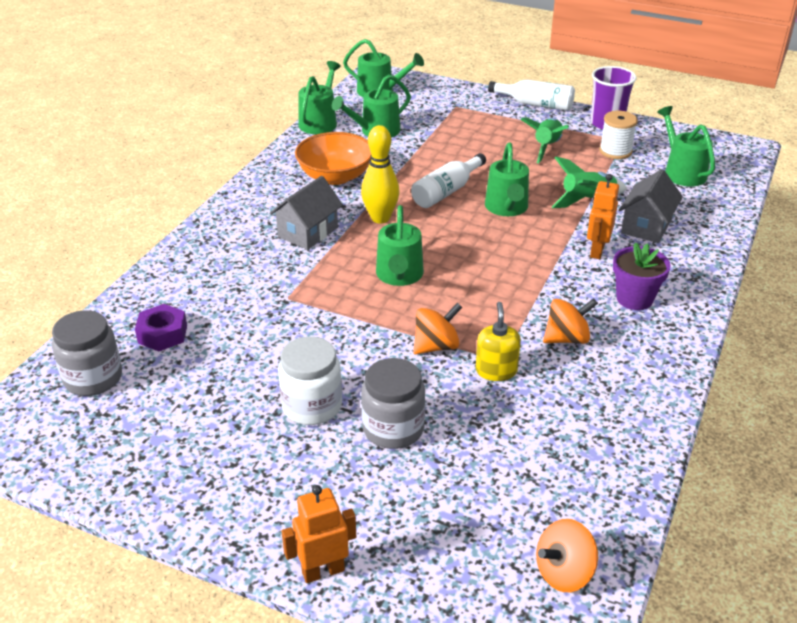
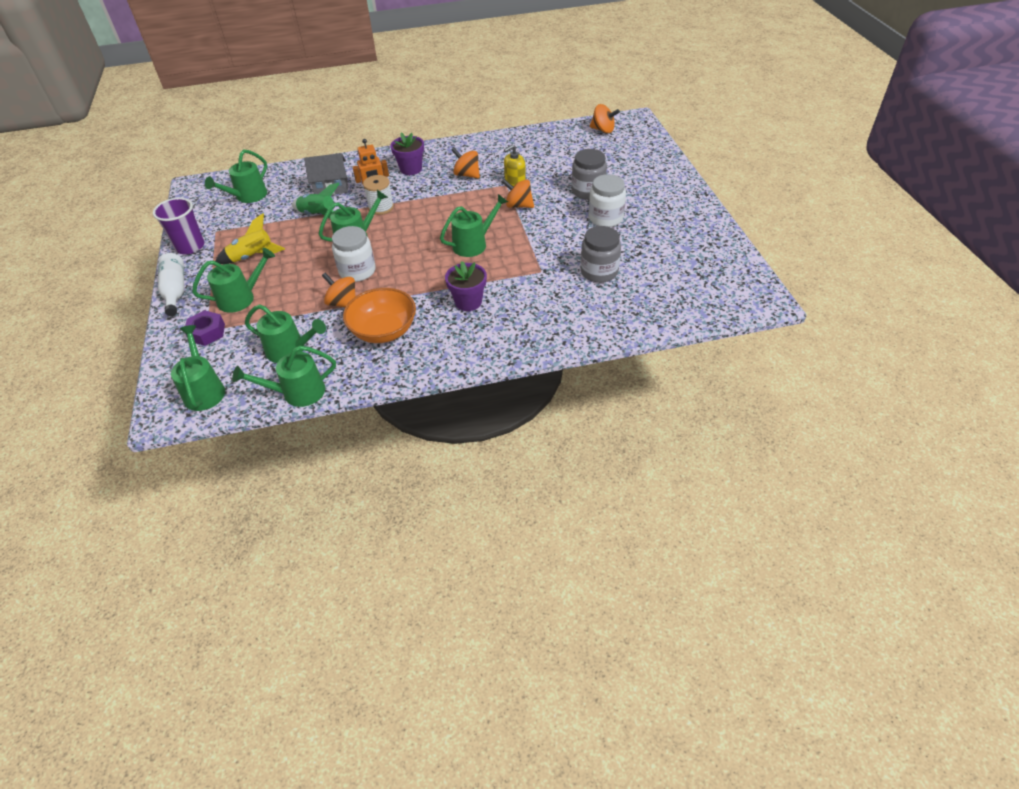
camera: 125 degrees left, 10 degrees up
grey jar [52,310,122,396] -> grey jar moved to [581,226,621,283]
purple nut [135,304,187,351] -> purple nut moved to [185,310,225,346]
grey house [270,176,343,250] -> purple flower pot [445,261,487,311]
orange robot [282,485,356,583] -> none
yellow bowling pin [361,125,399,223] -> none
white bottle [411,153,486,208] -> white jar [332,226,376,282]
green rocket [521,117,569,163] -> yellow rocket [215,213,285,264]
white spool [599,111,638,159] -> white spool moved to [363,175,394,215]
none -> green watering can [192,248,275,313]
none -> orange spinning top [322,273,356,307]

